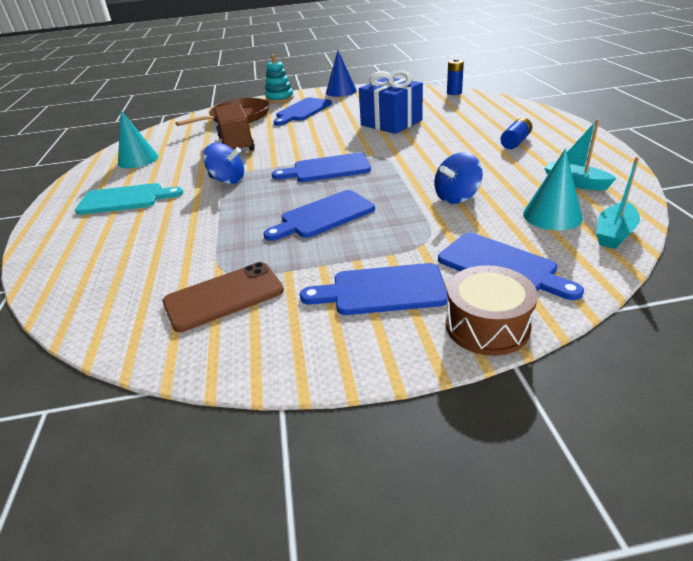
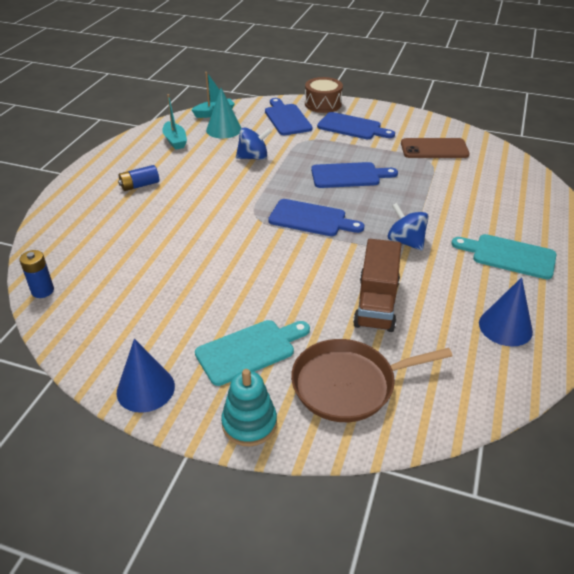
camera: 155 degrees left, 5 degrees up
turquoise cone [118,110,158,168] -> blue cone [479,277,533,346]
blue cutting board [273,98,332,126] -> turquoise cutting board [195,320,310,386]
blue gift [359,70,423,134] -> none

